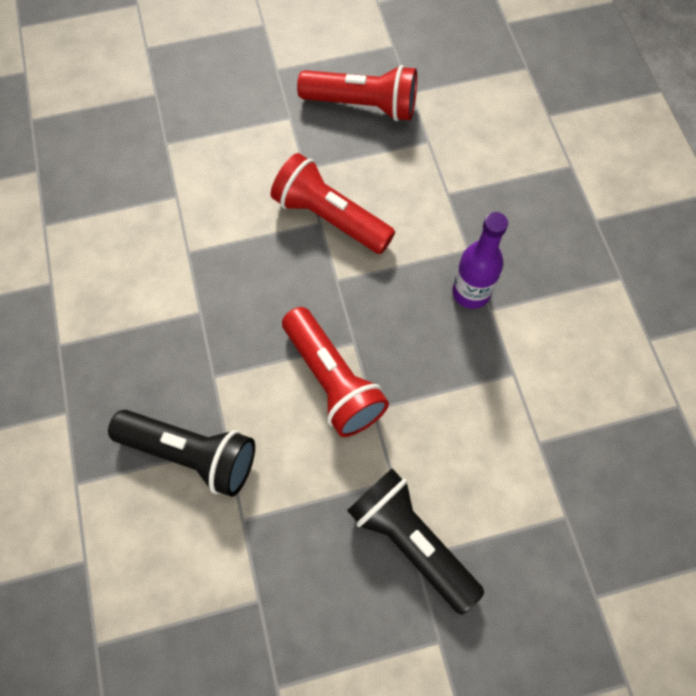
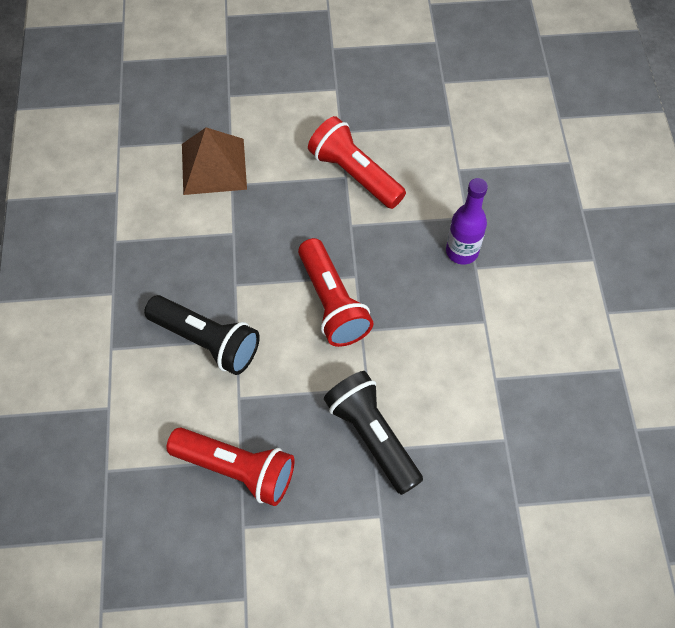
camera: 10 degrees right, 5 degrees down
red flashlight [297,65,417,121] -> red flashlight moved to [166,427,294,506]
none -> brown pyramid [182,128,247,195]

